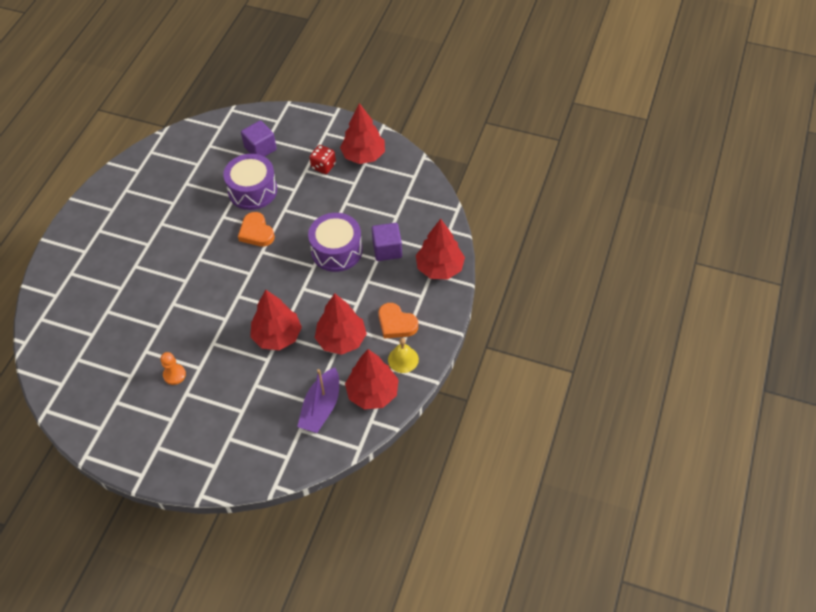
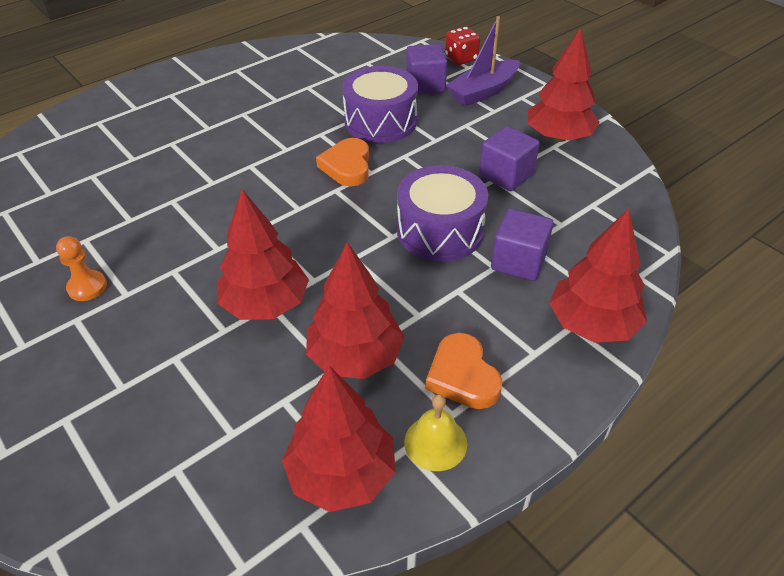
camera: 30 degrees right, 10 degrees down
purple boat [297,367,339,433] -> purple boat moved to [446,16,520,106]
red dice [310,145,336,174] -> red dice moved to [445,27,480,65]
none -> purple cube [479,126,539,191]

